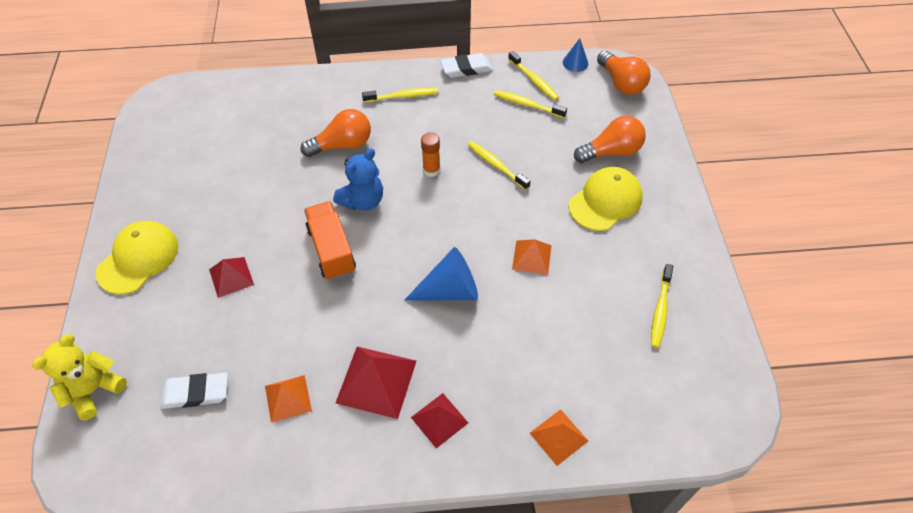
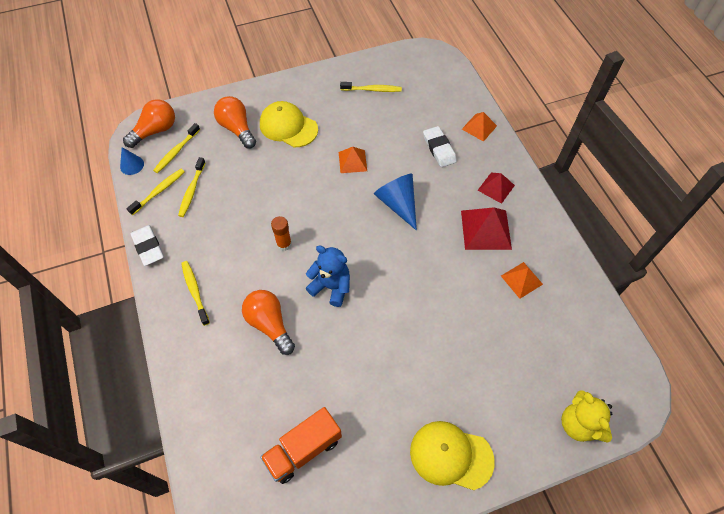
camera: 105 degrees left, 5 degrees up
yellow teddy bear [32,334,127,421] -> yellow teddy bear turned 45 degrees clockwise [561,390,612,443]
white eraser [160,373,228,409] -> white eraser moved to [423,126,457,167]
red pyramid [209,257,254,298] -> none
orange truck [304,201,356,280] -> orange truck moved to [260,407,342,484]
yellow toothbrush [468,141,531,190] -> yellow toothbrush moved to [153,123,200,173]

